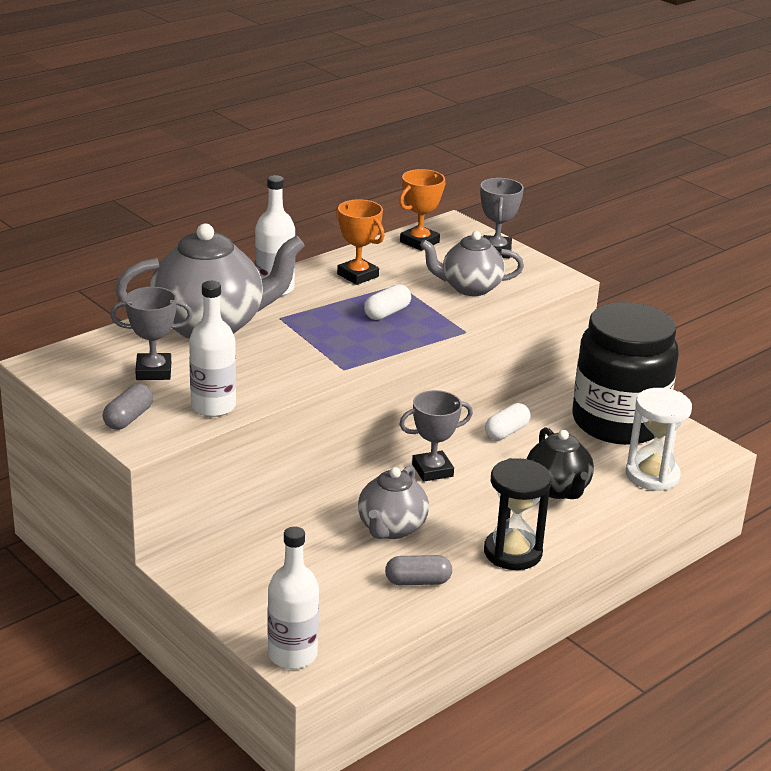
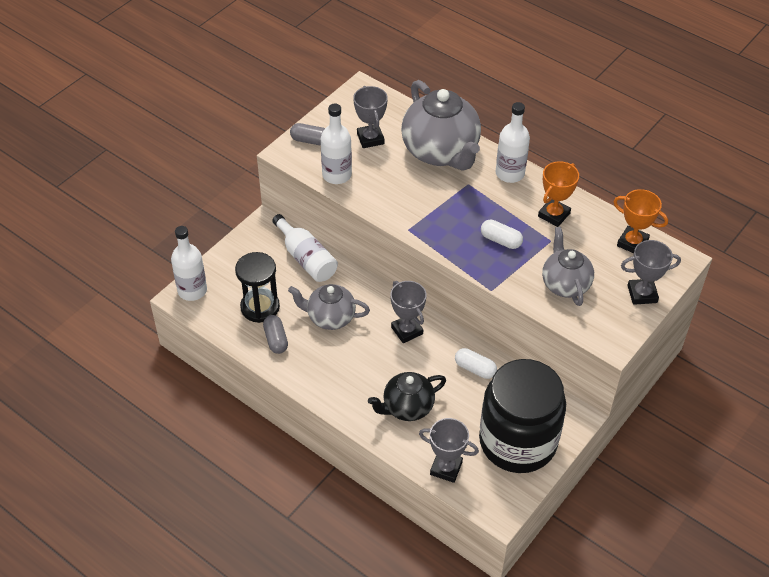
camera: 80 degrees right, 20 degrees up
black hourglass [484,458,551,570] -> black hourglass moved to [235,252,280,323]
white hourglass [626,388,692,491] -> grey trophy [419,418,479,483]
none -> white bottle [272,214,338,282]

